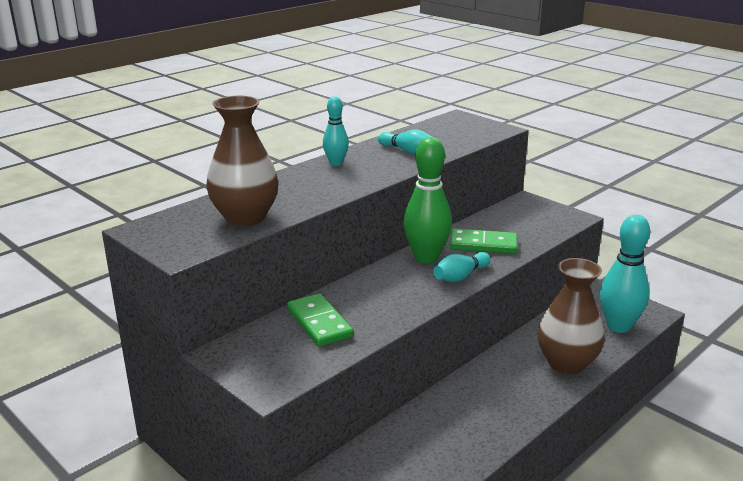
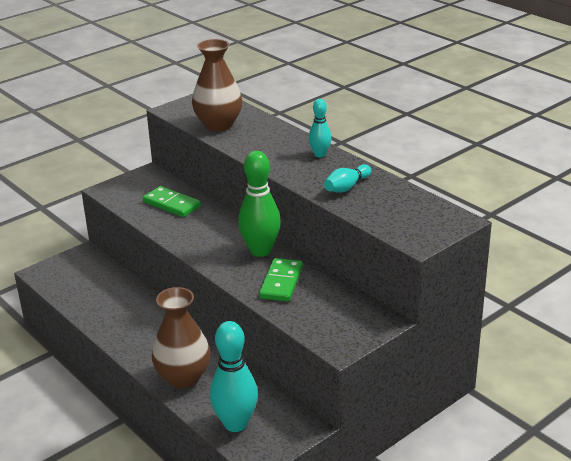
camera: 95 degrees right, 5 degrees up
green domino [287,293,353,347] -> green domino turned 60 degrees clockwise [143,186,201,217]
turquoise bowling pin [433,252,491,282] -> none

